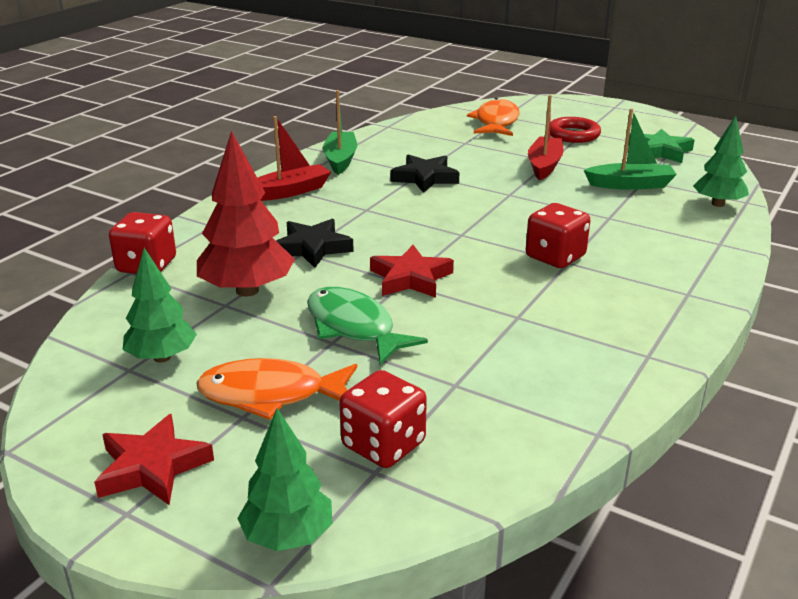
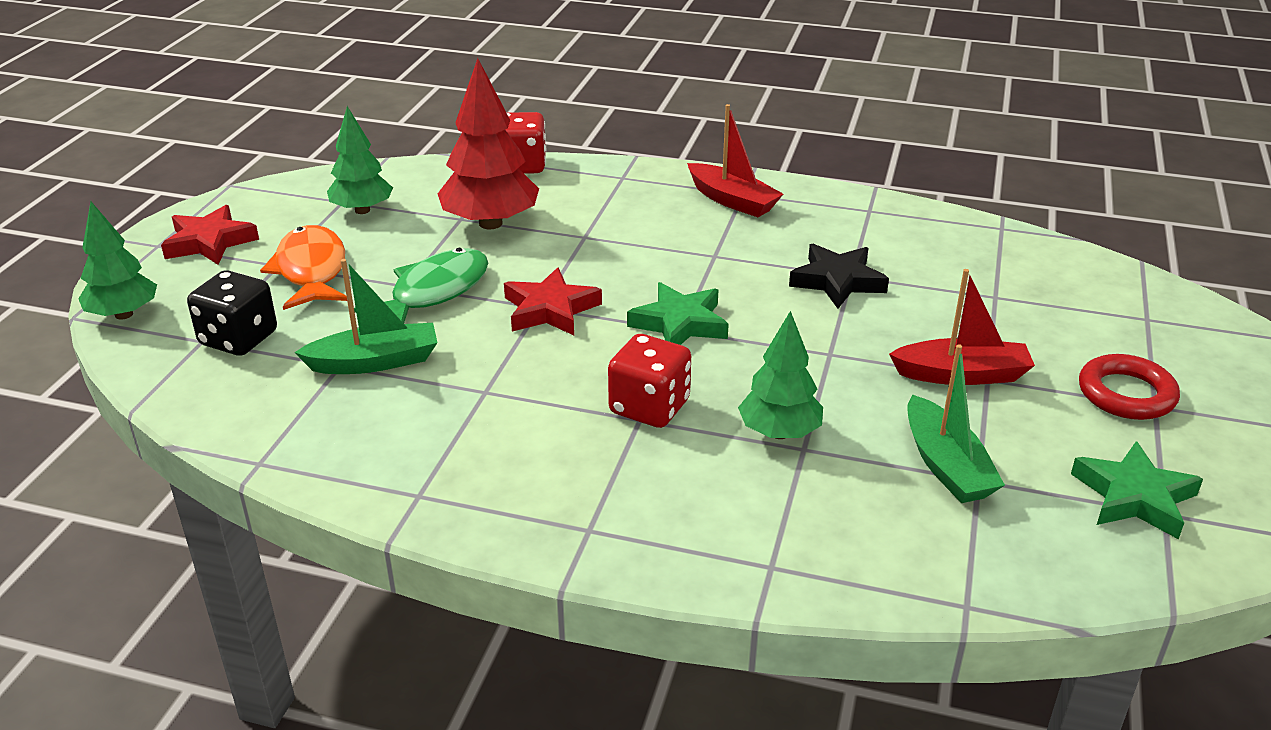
camera: 75 degrees right, 5 degrees up
black star [276,219,354,268] -> none
green boat [323,90,357,175] -> green boat moved to [294,259,437,374]
red dice [340,370,427,468] -> black dice [187,270,277,356]
orange fish [467,98,520,136] -> none
green tree [693,116,749,207] -> green tree moved to [738,311,823,439]
none -> green star [627,282,729,345]

